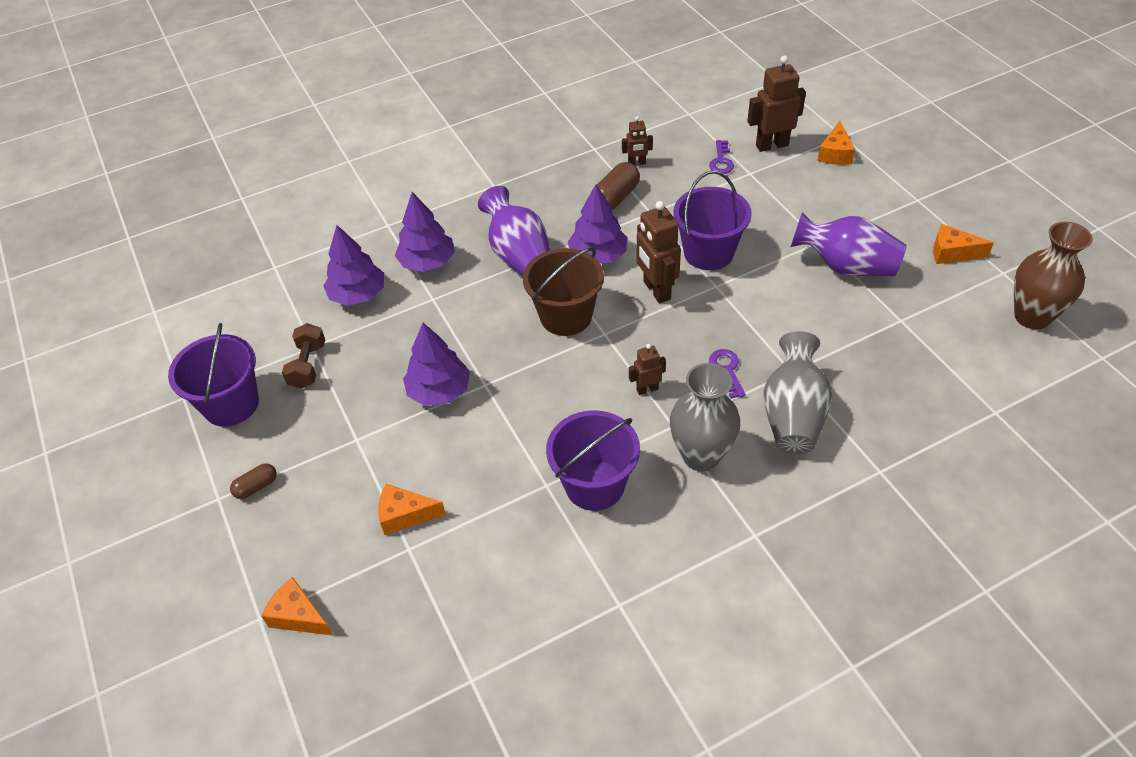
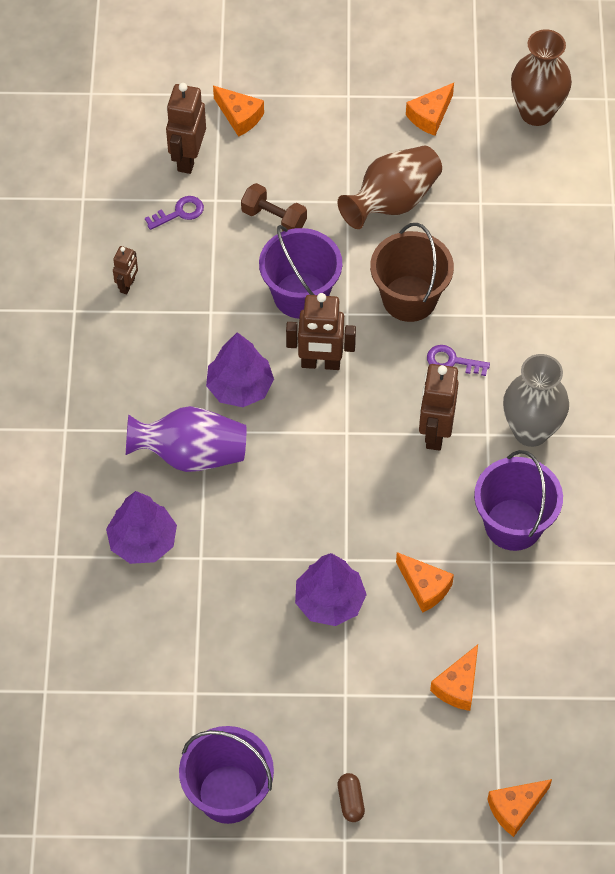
camera: 65 degrees left, 10 degrees up
brown dumbbell [282,323,325,389] -> brown dumbbell moved to [241,183,307,231]
purple tree [323,225,384,306] -> none
brown bucket [523,247,604,336] -> brown bucket moved to [370,223,454,322]
brown capsule [597,162,640,209] -> none
brown robot [629,344,666,395] -> brown robot [419,364,459,451], size x1.82
purple key [709,140,734,174] -> purple key turned 60 degrees counterclockwise [145,196,204,230]
grey vase [763,331,832,454] -> none
purple vase [791,212,906,276] -> brown vase [338,146,442,229]
none -> orange cheese [396,552,454,613]

